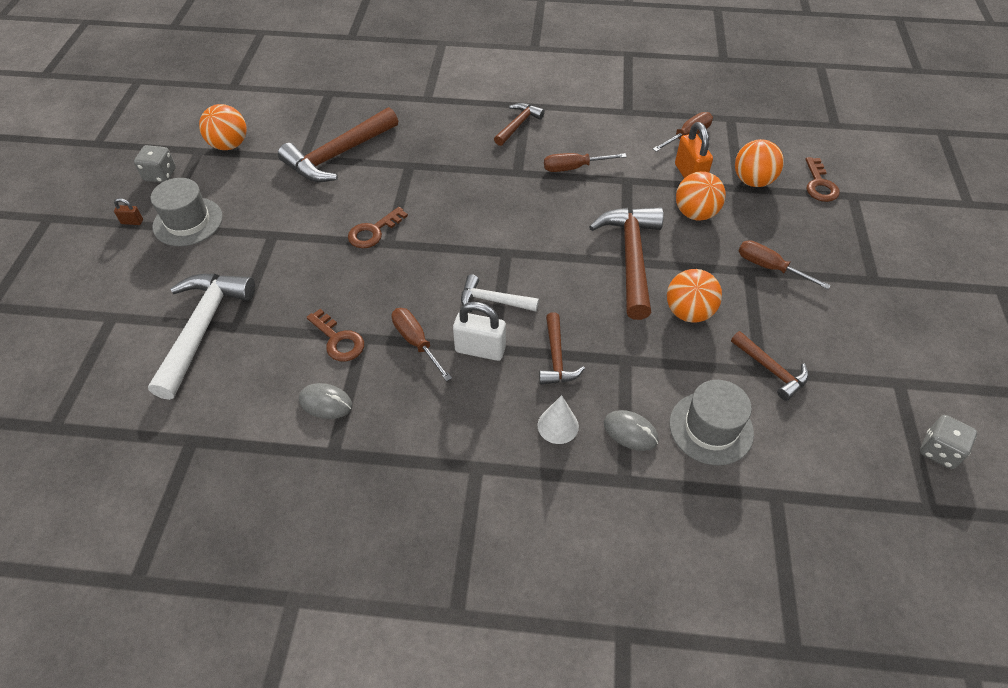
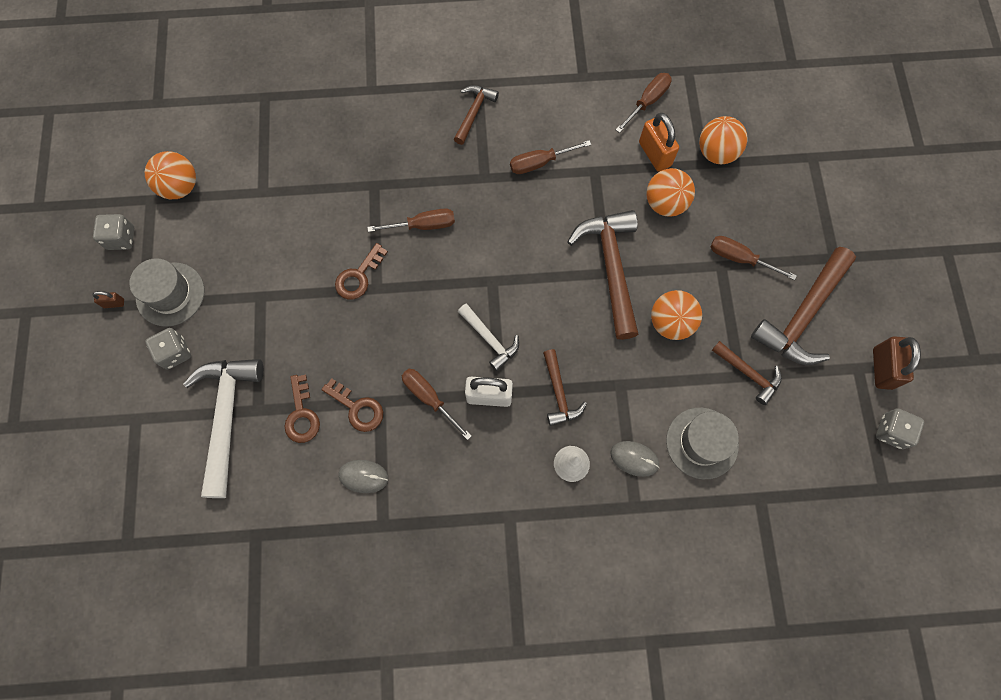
camera: 10 degrees left, 20 degrees up
brown hammer [278,107,398,182] -> brown hammer moved to [751,247,856,365]
white hammer [461,274,539,312] -> white hammer turned 135 degrees counterclockwise [458,304,519,371]
brown key [805,157,840,202] -> brown key moved to [284,375,320,443]
none -> grey dice [145,328,191,369]
none -> brown screwdriver [367,208,455,232]
none -> brown padlock [873,336,921,390]

